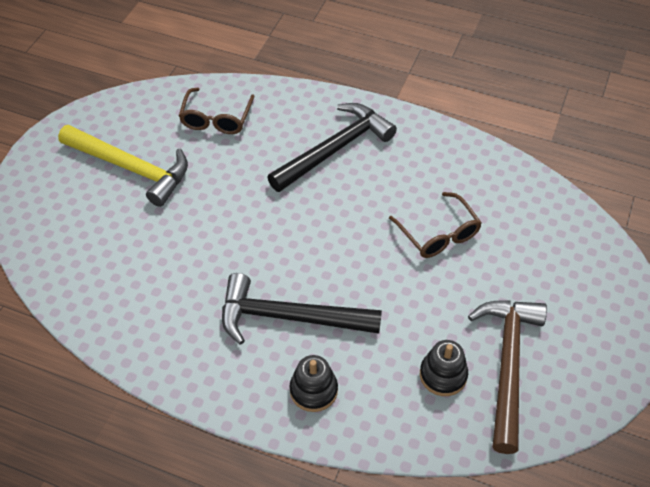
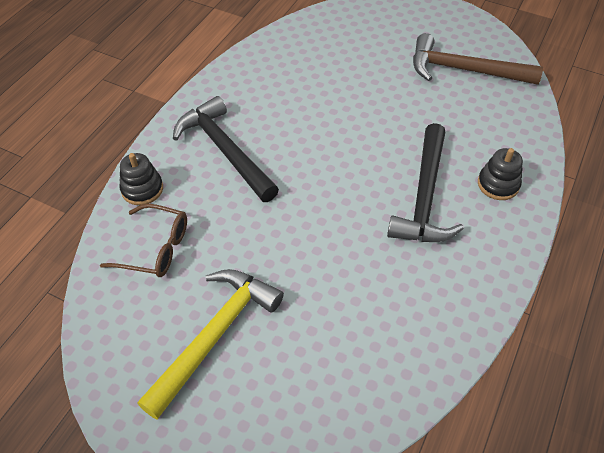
camera: 85 degrees left, 0 degrees up
brown glasses [389,192,482,258] -> none
black stacking toy [420,340,468,396] -> black stacking toy moved to [119,153,163,205]

